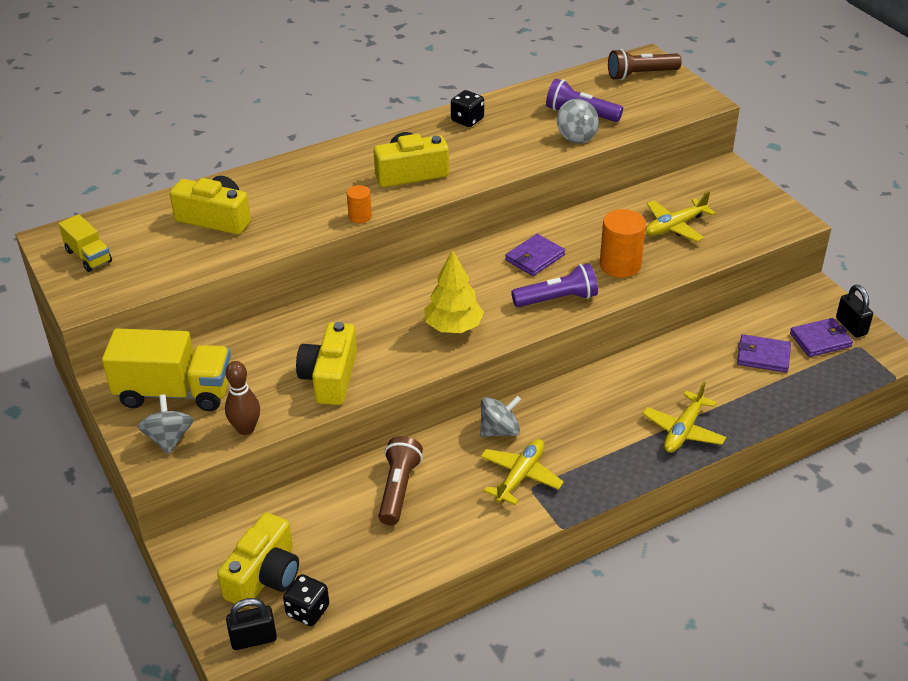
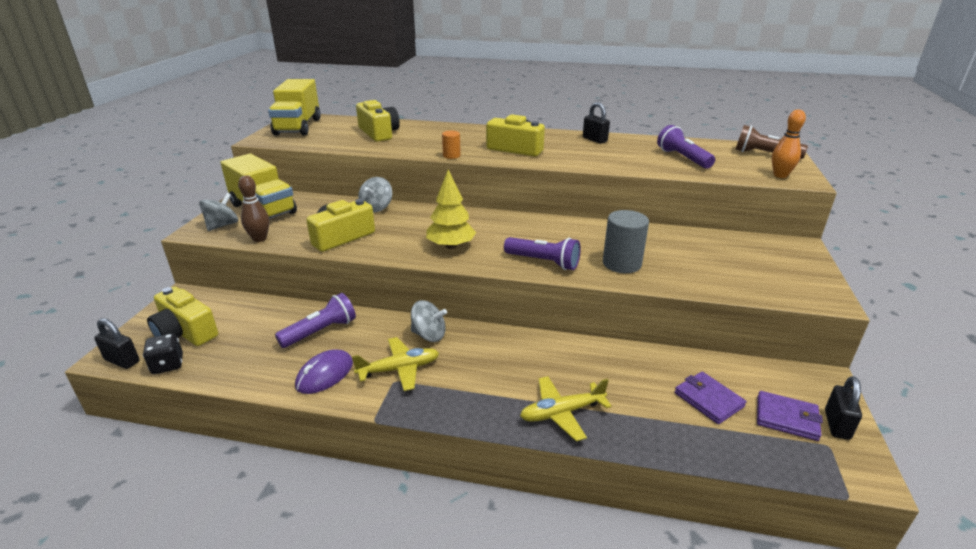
camera: 40 degrees right, 10 degrees down
yellow truck [58,214,112,272] -> yellow truck [268,79,321,136], size x1.89
yellow camera [217,512,299,608] -> yellow camera turned 60 degrees clockwise [147,287,218,346]
brown flashlight [379,436,423,525] -> purple flashlight [275,293,356,348]
black dice [451,90,484,127] -> black padlock [583,102,610,144]
purple wallet [505,234,565,276] -> none
grey spinning top [557,99,599,144] -> grey spinning top moved to [358,177,392,213]
orange cylinder [600,209,646,278] -> grey cylinder [603,210,649,273]
yellow plane [645,191,715,242] -> none
none -> purple mouse [295,349,353,394]
none -> orange bowling pin [772,110,806,178]

